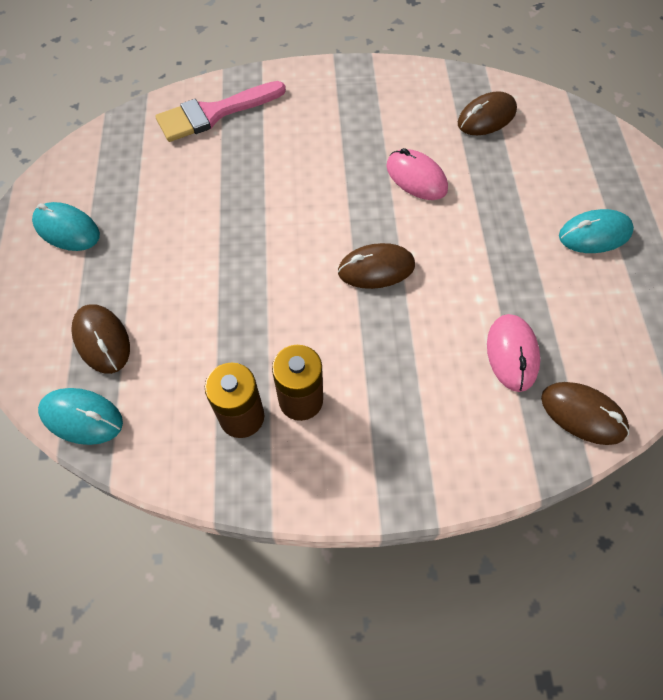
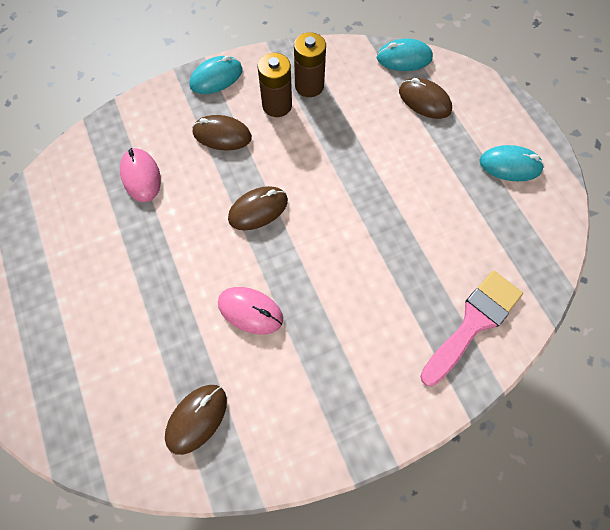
camera: 160 degrees right, 5 degrees up
brown mouse [541,382,629,445] -> brown mouse moved to [192,115,252,150]
turquoise mouse [559,209,634,253] -> turquoise mouse moved to [189,56,242,94]

